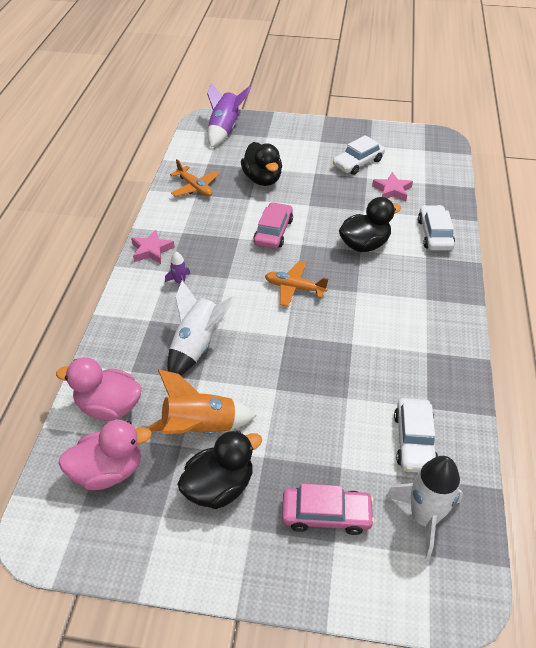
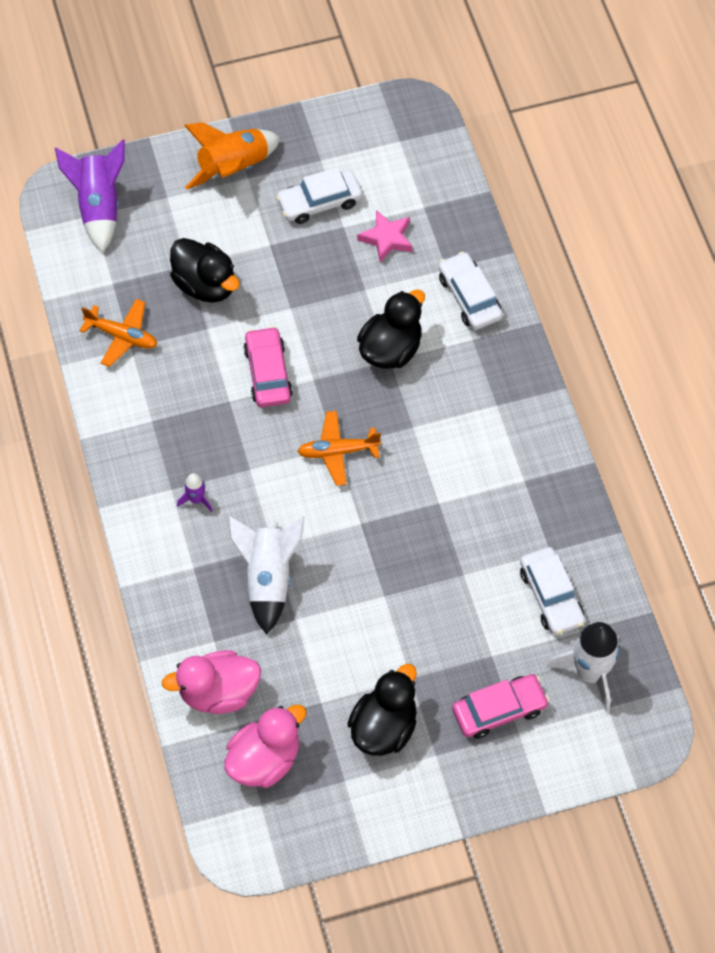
camera: 25 degrees left, 15 degrees up
pink star [131,230,175,264] -> none
orange rocket [147,369,256,434] -> orange rocket moved to [184,122,281,189]
white car [333,135,385,175] -> white car turned 45 degrees clockwise [276,167,362,224]

